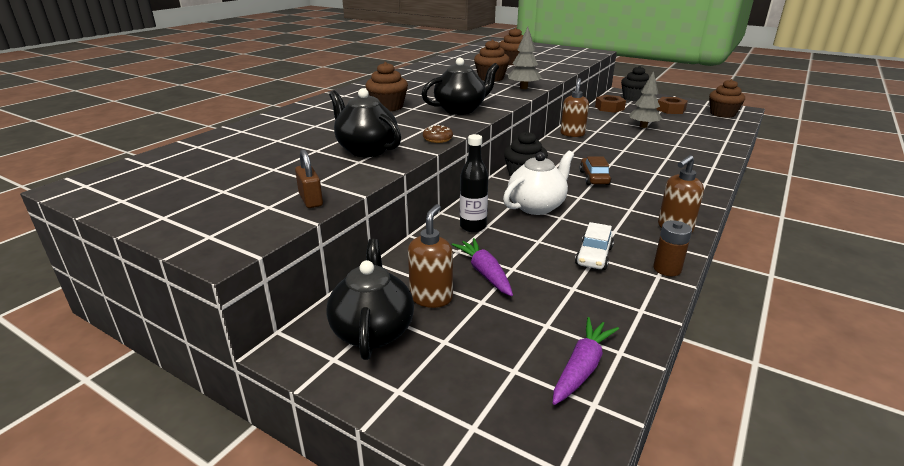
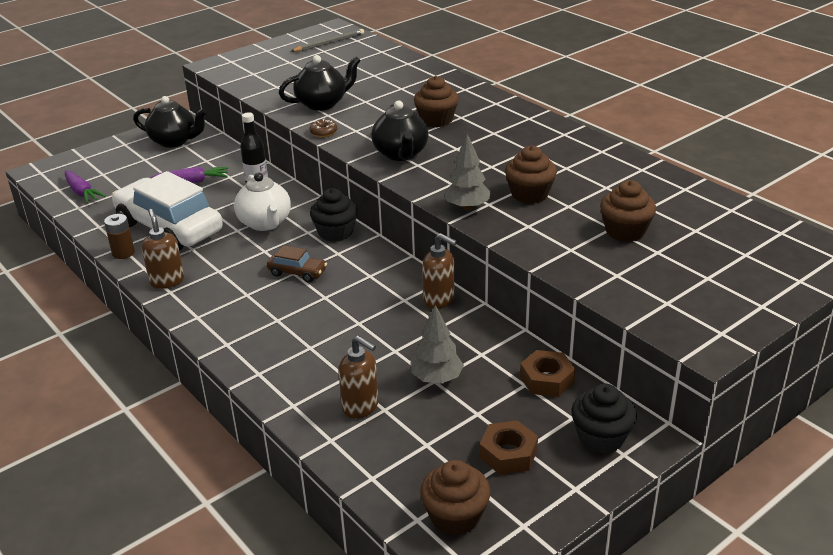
camera: 110 degrees right, 5 degrees up
brown padlock [295,149,323,208] -> none
brown soap dispenser [408,204,453,308] -> brown soap dispenser moved to [339,335,378,419]
white car [575,222,614,270] -> white car [112,171,223,251], size x2.29
none -> grey pencil [291,29,364,52]

